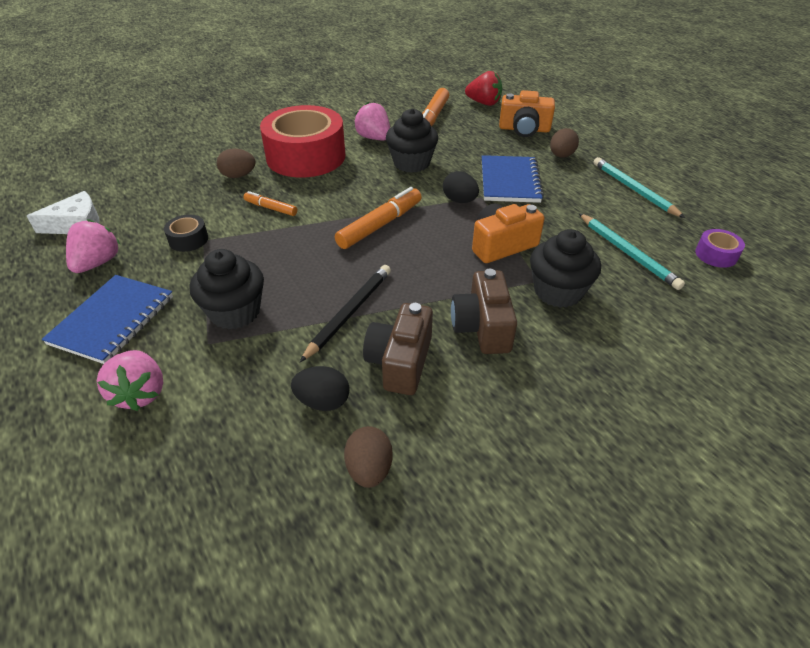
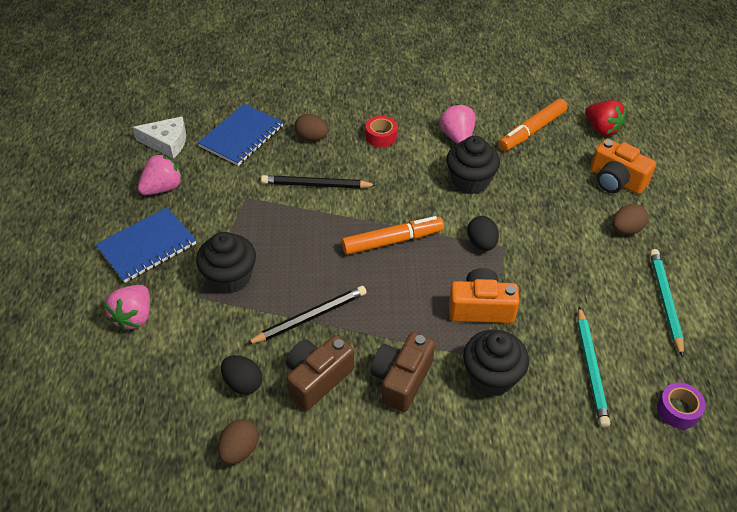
camera: 30 degrees right, 5 degrees up
black tape [164,214,208,252] -> none
orange marker [244,191,297,216] -> black pencil [261,175,377,189]
red tape [260,105,345,178] -> red tape [366,116,397,148], size x0.40
blue notebook [482,155,544,203] -> blue notebook moved to [198,104,283,166]

